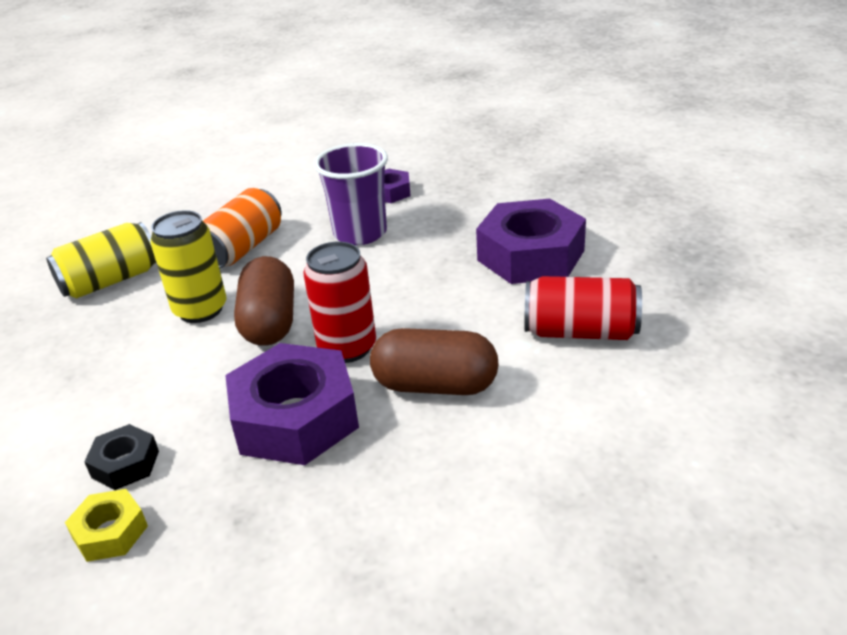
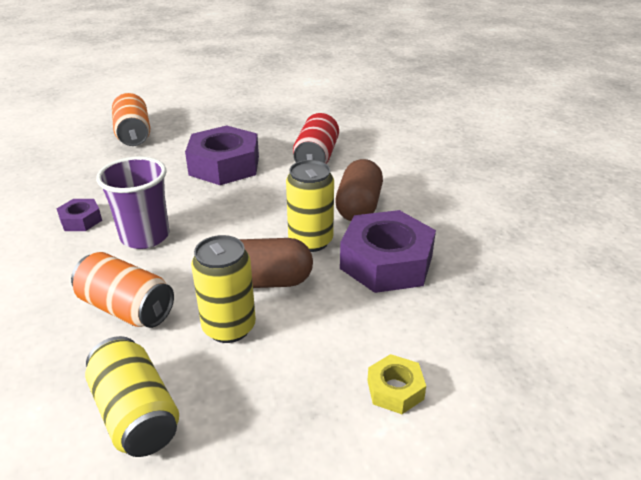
camera: 90 degrees left, 0 degrees up
yellow nut [65,489,148,562] -> yellow nut moved to [367,354,426,414]
black nut [84,424,159,490] -> none
red can [304,242,376,363] -> yellow can [286,160,334,252]
none -> orange can [112,93,150,146]

